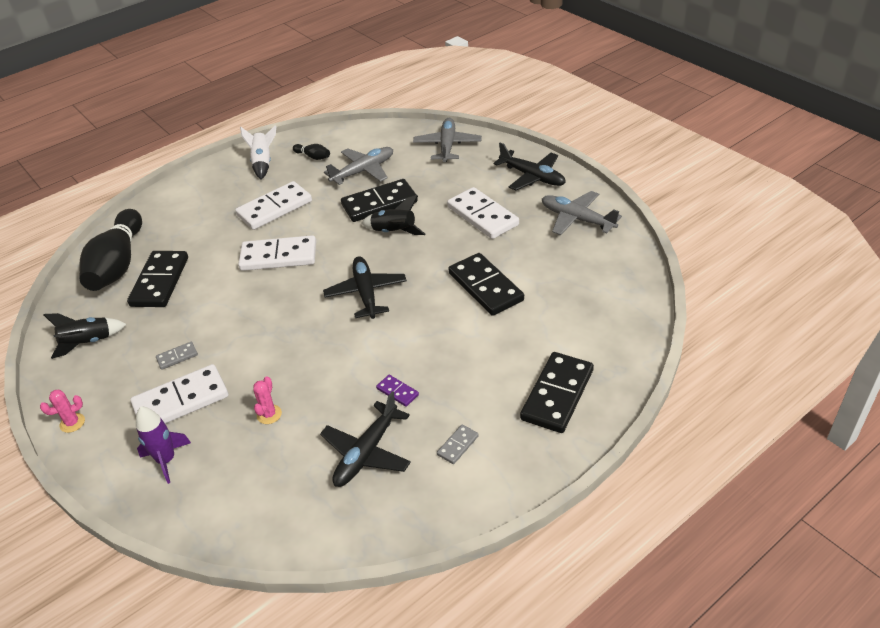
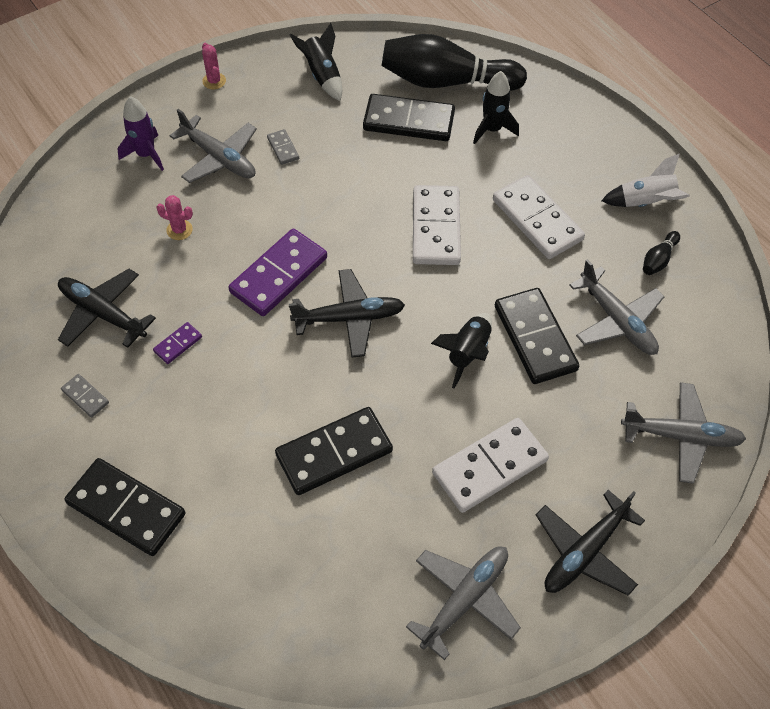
camera: 90 degrees right, 15 degrees up
white domino [130,364,228,424] -> grey plane [170,109,257,183]
none -> purple domino [228,228,327,316]
none -> black rocket [473,71,519,144]

